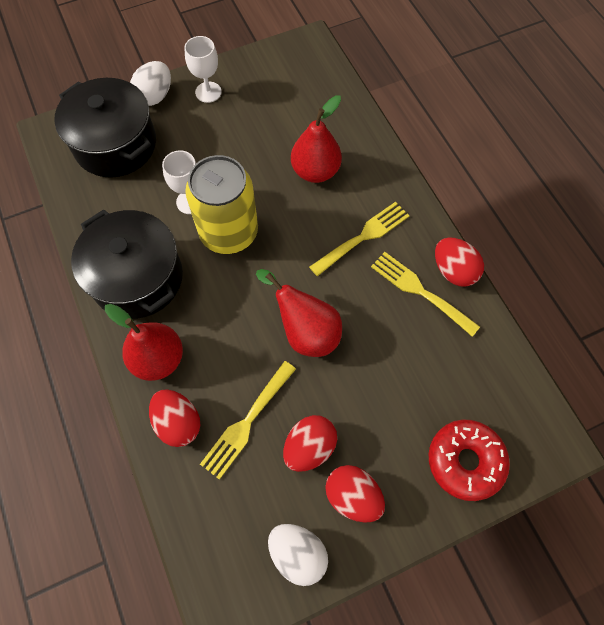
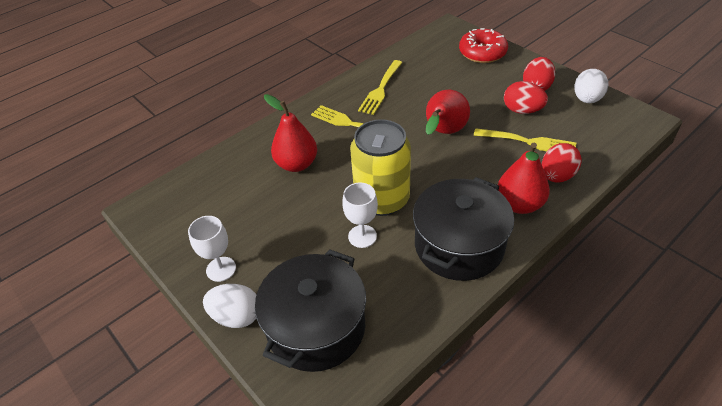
camera: 105 degrees left, 20 degrees down
red egg [435,238,484,287] -> none

